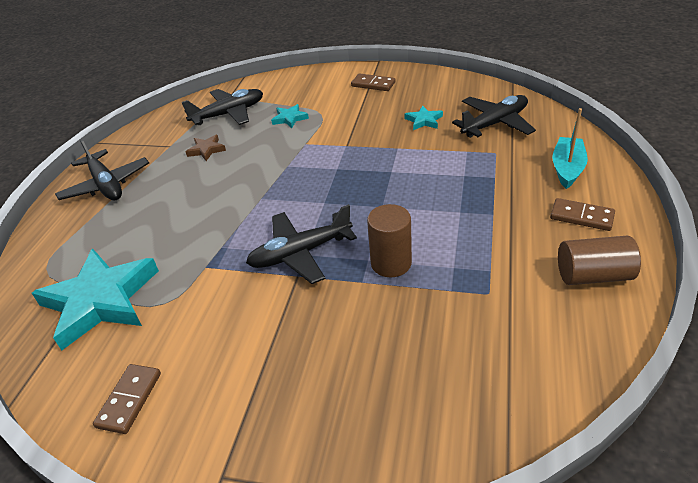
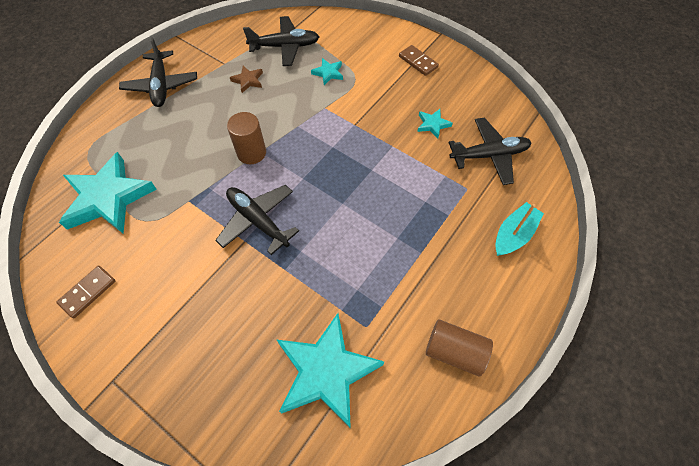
camera: 20 degrees right, 20 degrees up
black plane [246,204,357,284] -> black plane turned 45 degrees clockwise [215,185,299,255]
brown cylinder [367,204,412,277] -> brown cylinder moved to [227,112,266,164]
brown domino [550,198,615,231] -> none
none -> turquoise star [277,313,384,429]

